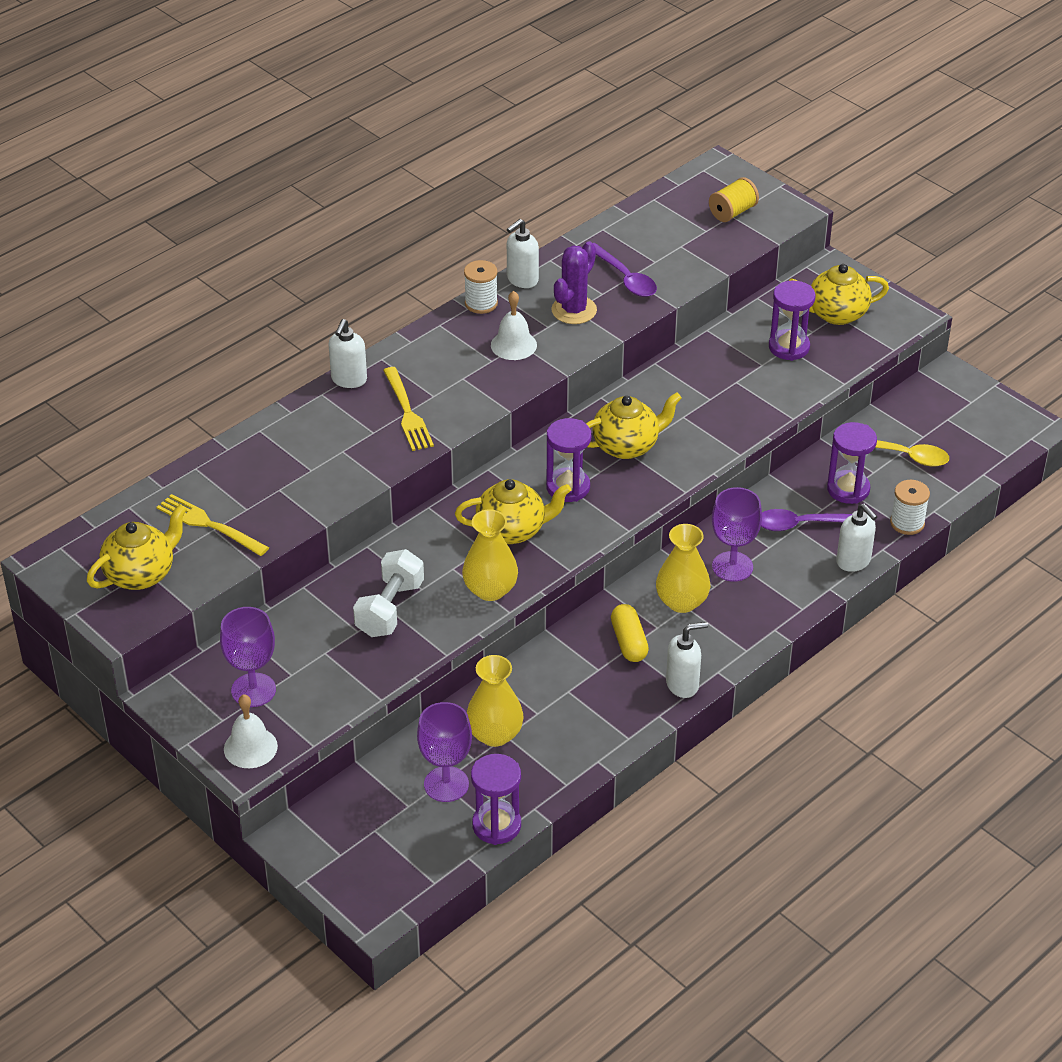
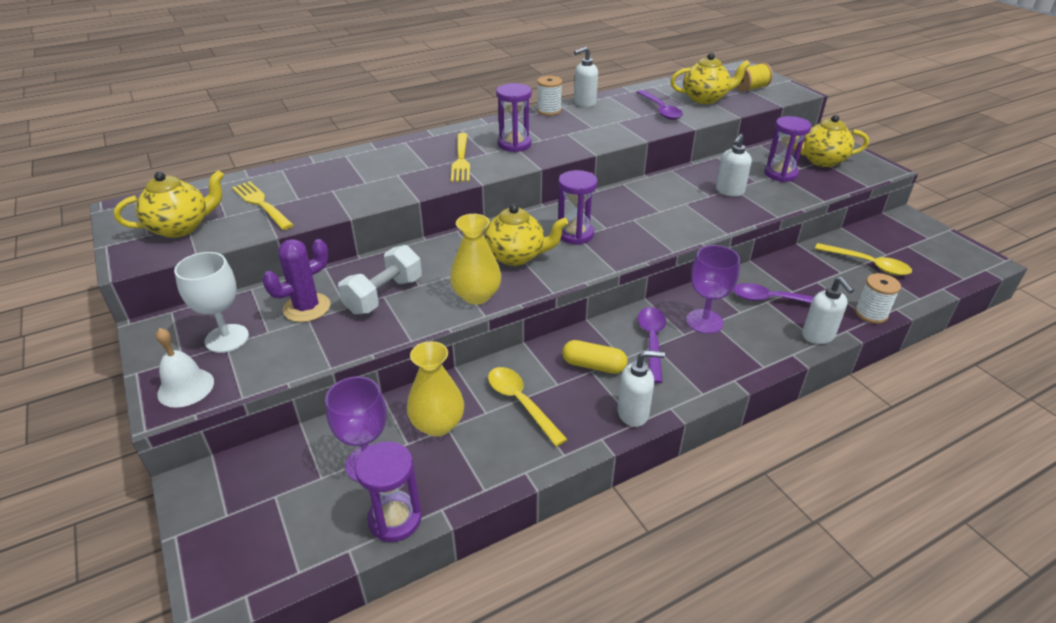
camera: 15 degrees right, 5 degrees down
purple goblet [220,607,276,707] -> white goblet [174,252,249,353]
white soap dispenser [329,319,367,388] -> white soap dispenser moved to [716,134,752,197]
white bell [491,291,537,360] -> none
purple cactus [551,241,597,324] -> purple cactus moved to [262,239,331,322]
yellow teapot [586,392,682,459] -> yellow teapot moved to [670,53,750,104]
yellow capsule [611,604,649,662] -> yellow capsule turned 75 degrees counterclockwise [562,340,628,374]
yellow vase [656,524,710,613] -> purple spoon [638,307,666,384]
purple hourglass [827,422,877,504] -> purple hourglass moved to [496,83,532,152]
none -> yellow spoon [488,367,568,447]

